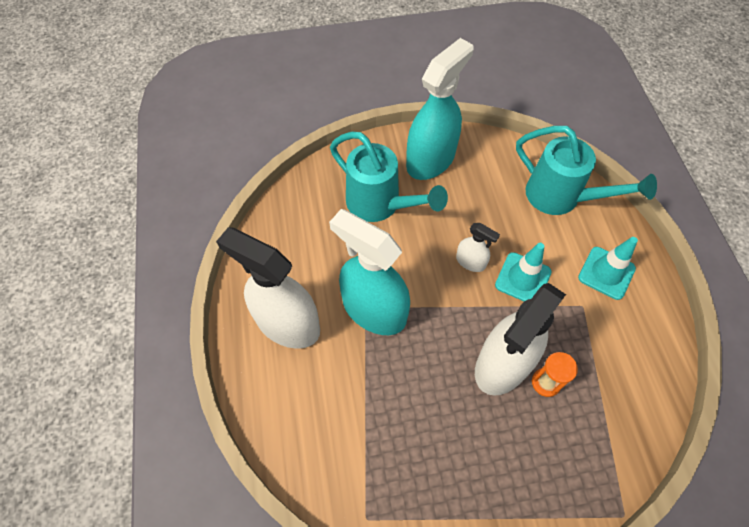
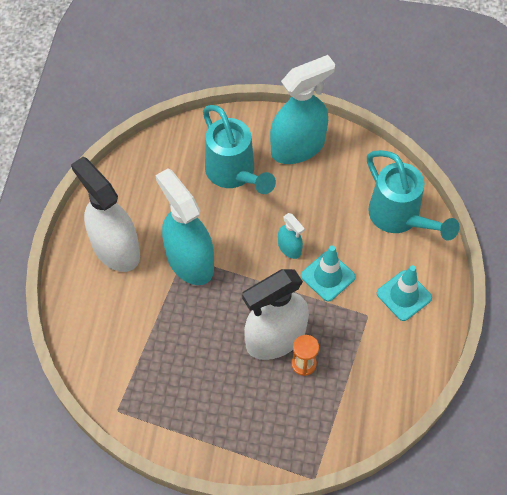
camera: 20 degrees right, 0 degrees up
white spray bottle [456,223,500,272] -> turquoise spray bottle [278,213,305,259]

